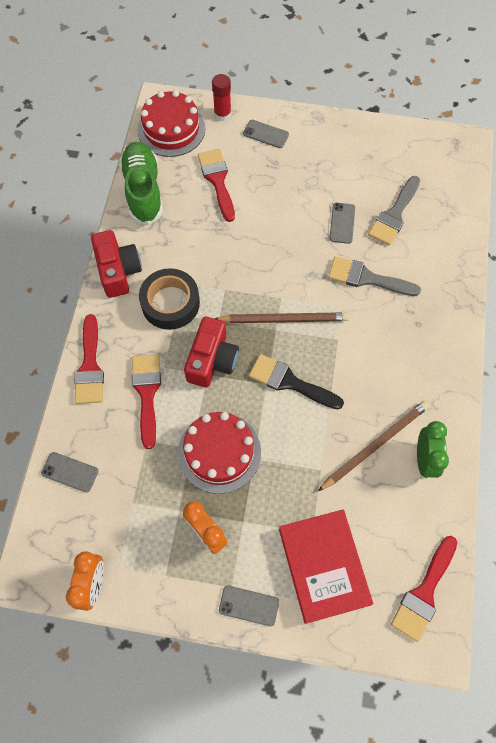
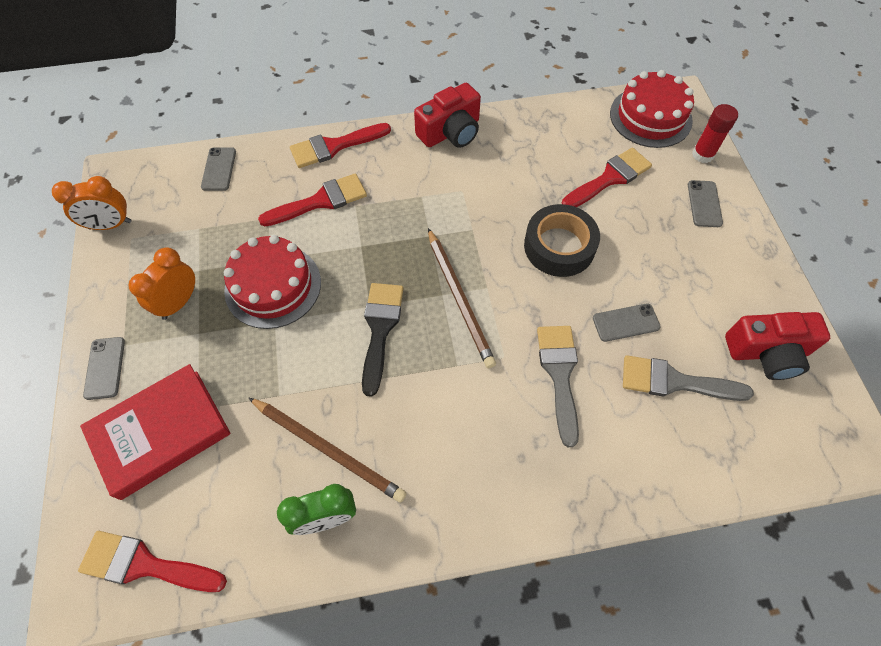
camera: 70 degrees right, 5 degrees down
green shoe [119,142,163,225] -> none
black tape [139,268,200,330] -> black tape moved to [524,204,600,277]
red camera [184,317,239,387] -> red camera moved to [725,312,830,380]

